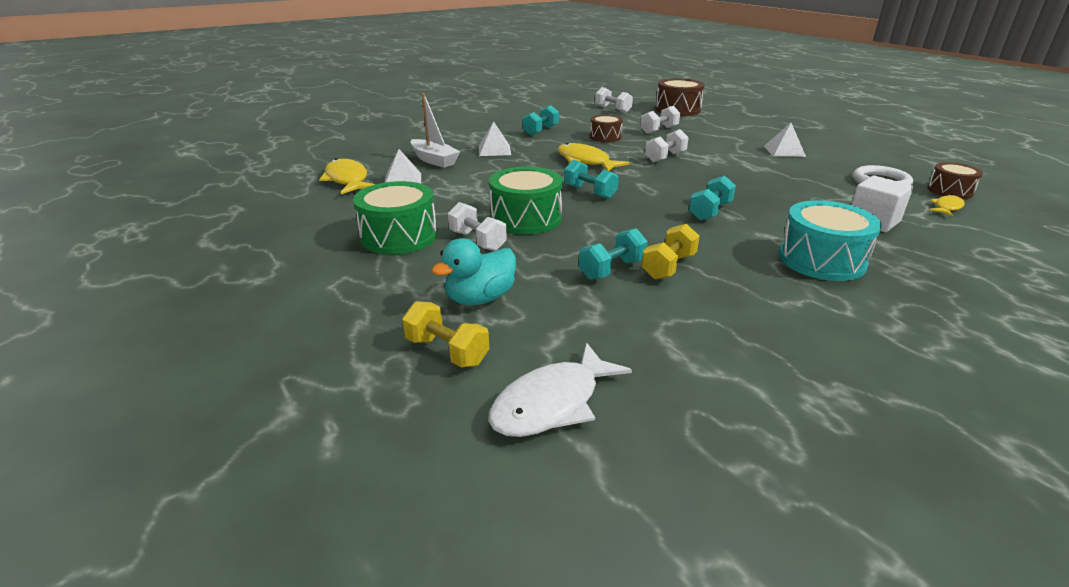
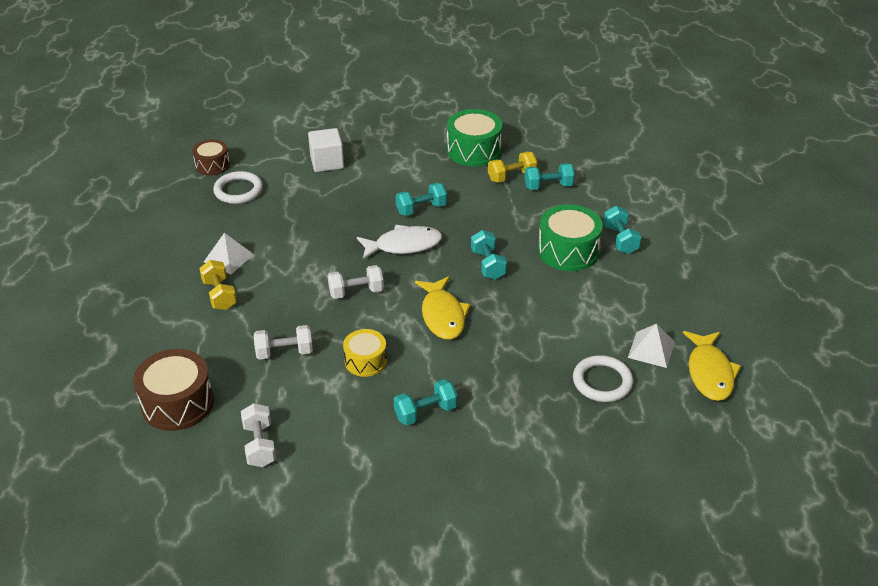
camera: 150 degrees left, 10 degrees up
green drum [353,181,437,254] -> green drum moved to [447,109,502,167]
yellow dumbbell [402,301,489,367] -> yellow dumbbell moved to [199,260,237,310]
white boat [411,93,460,168] -> white ring [573,355,633,402]
turquoise duck [431,238,516,305] -> none
white dumbbell [448,202,507,251] -> turquoise dumbbell [603,206,641,254]
white pyramid [479,122,511,156] -> none
white fish [489,343,632,437] -> white fish moved to [357,225,442,260]
brown drum [590,115,623,142] -> yellow drum [343,329,387,377]
turquoise drum [779,200,882,281] -> none
yellow fish [929,195,965,217] -> none

